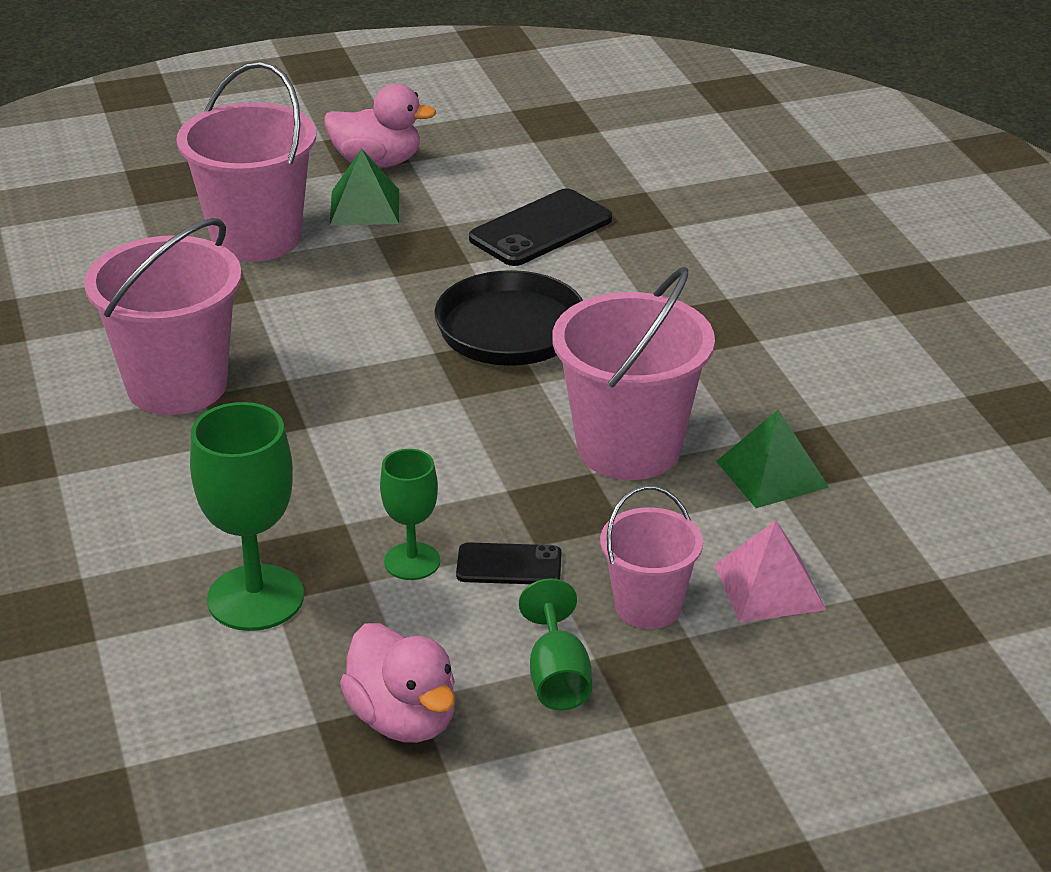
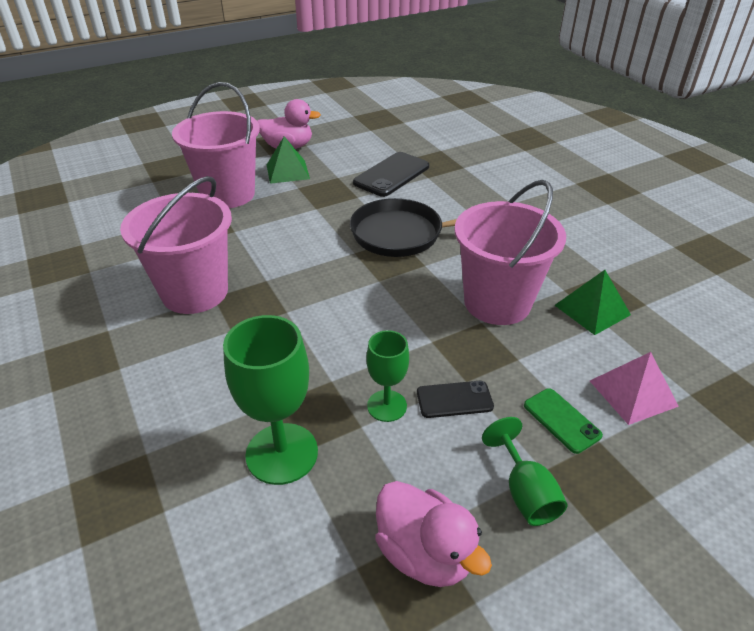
camera: 10 degrees left, 5 degrees up
pink bucket [600,486,703,629] -> green phone [524,388,603,454]

